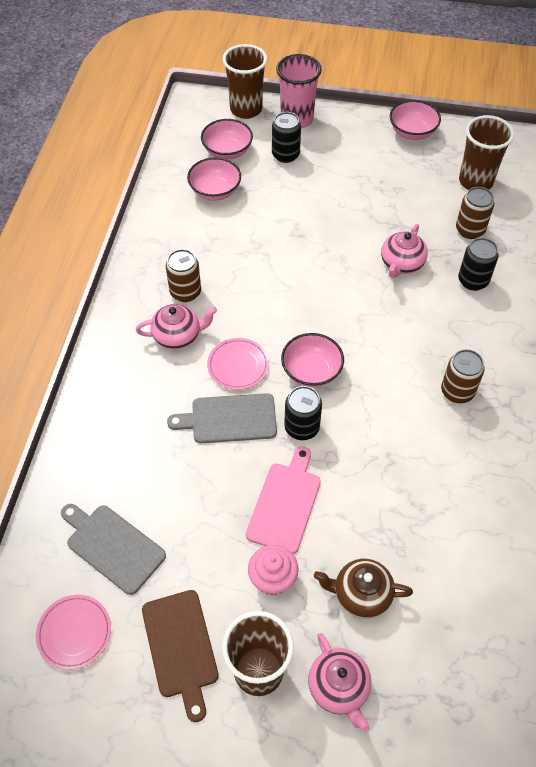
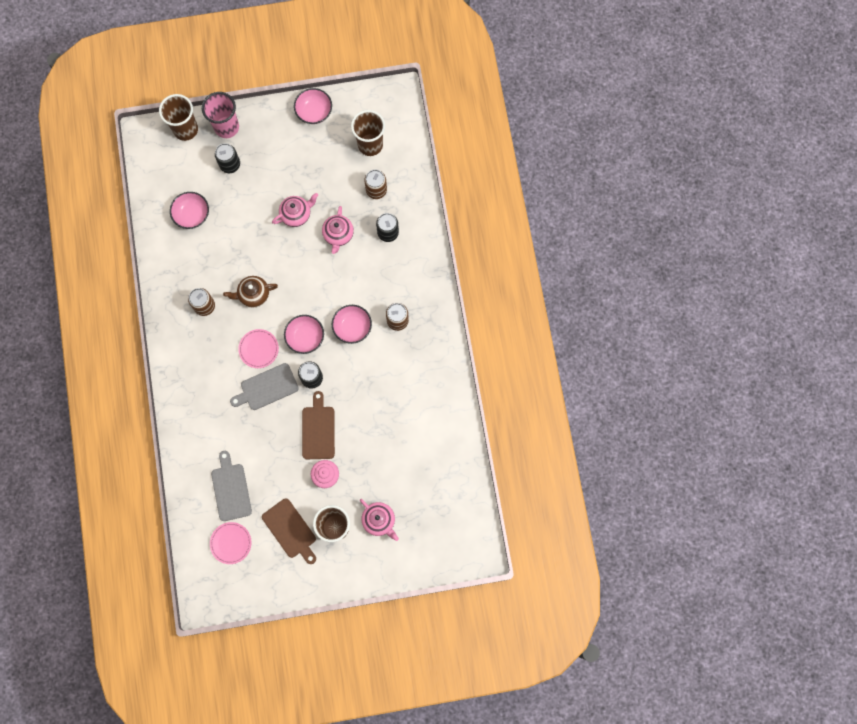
camera: 20 degrees left, 20 degrees up
grey cutting board [61,504,166,595] -> grey cutting board turned 60 degrees clockwise [211,451,252,521]
pink teapot [136,304,217,349] -> pink teapot moved to [272,193,318,227]
pink bowl [201,119,253,160] -> pink bowl moved to [332,305,372,344]
pink cutting board [246,446,321,554] -> brown cutting board [302,391,335,459]
brown teapot [314,559,413,618] -> brown teapot moved to [223,276,278,307]

